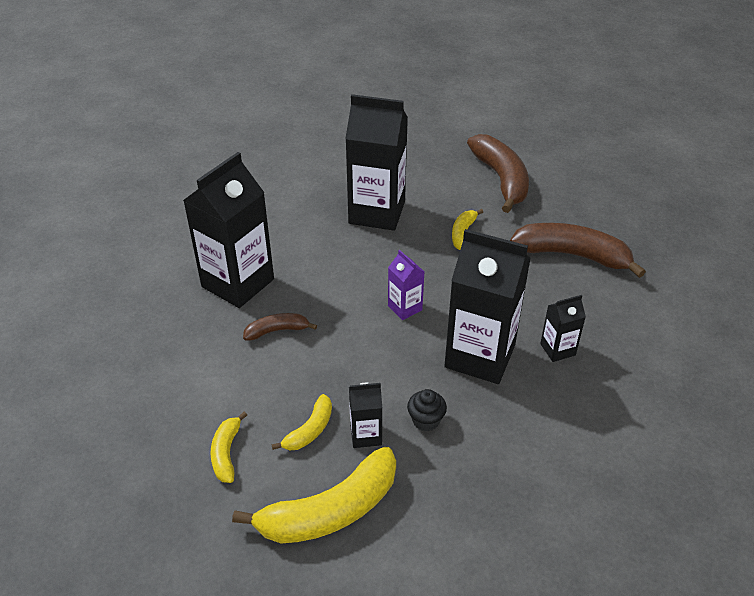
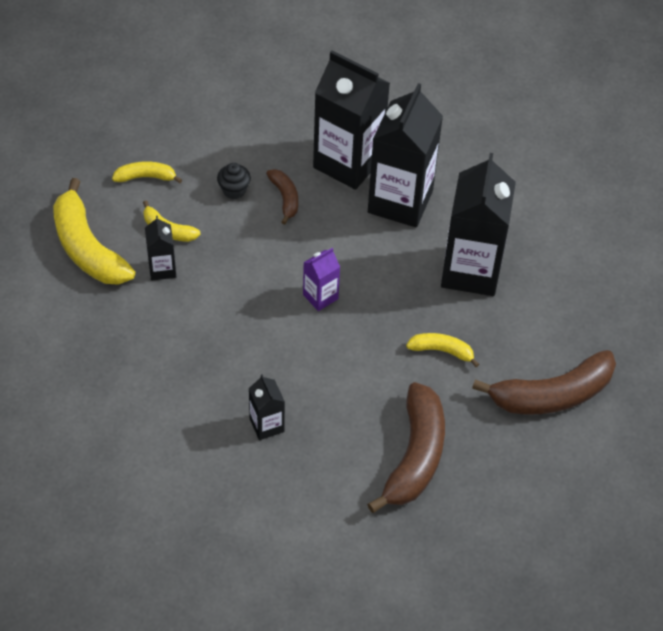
camera: 85 degrees right, 10 degrees up
black cupcake [407,389,447,432] -> black cupcake moved to [217,163,251,199]
black carton [444,229,531,384] -> black carton moved to [368,83,443,227]

